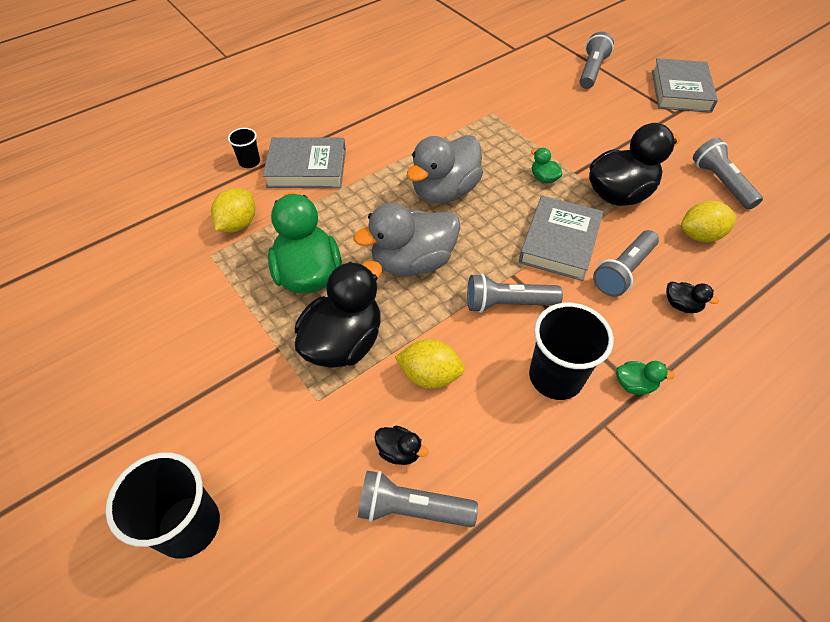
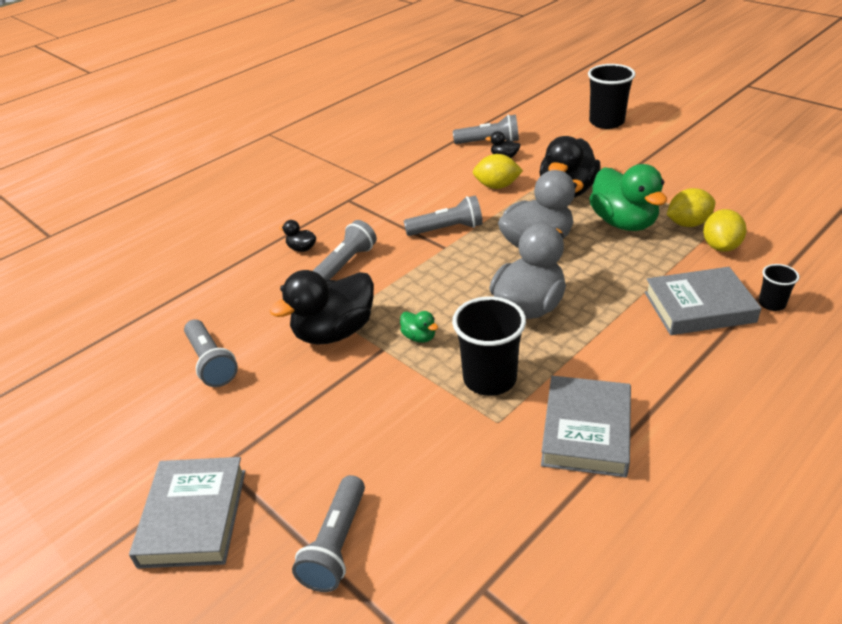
camera: 175 degrees right, 15 degrees down
grey book [519,196,603,281] -> grey book moved to [541,376,631,478]
black cup [529,303,614,400] -> black cup moved to [452,296,526,396]
green duck [616,361,675,395] -> none
yellow lemon [681,201,737,242] -> yellow lemon moved to [667,188,715,227]

